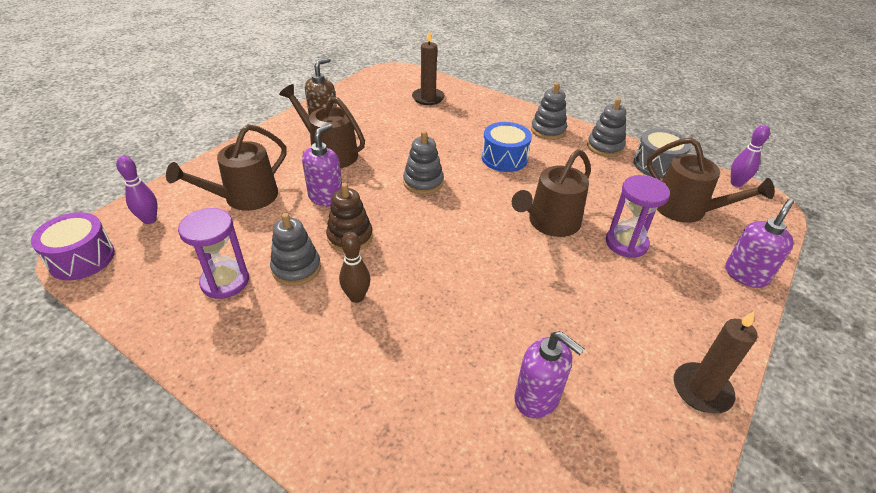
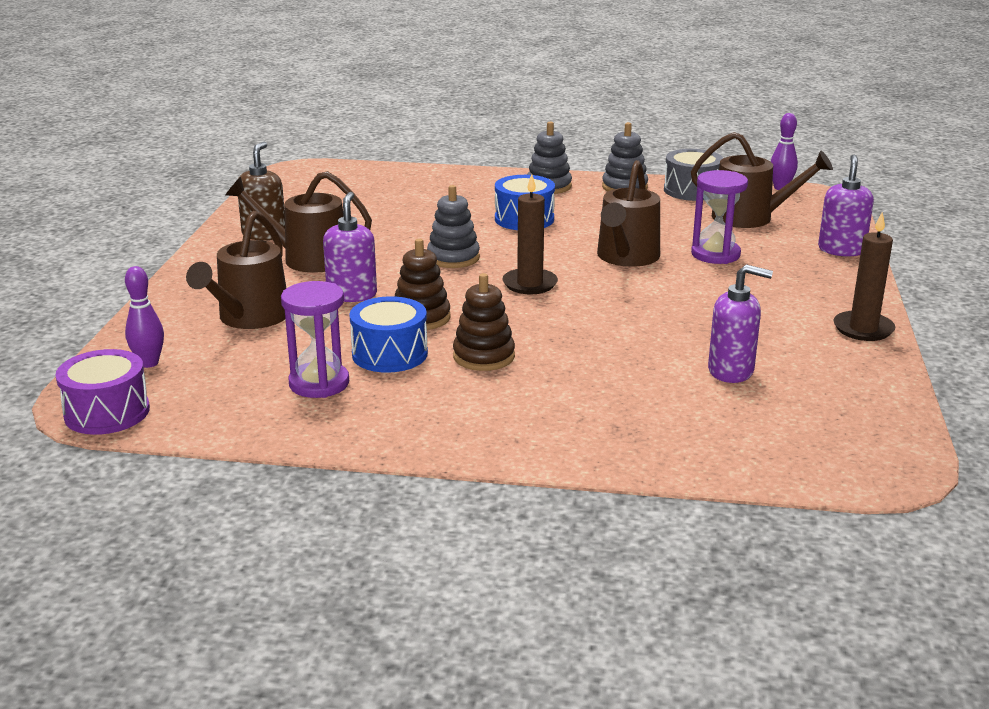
camera: 25 degrees left, 15 degrees down
grey stacking toy [270,213,321,286] -> blue drum [349,296,428,373]
brown bowling pin [339,232,370,303] -> brown stacking toy [453,273,515,371]
brown candle [412,29,445,105] -> brown candle moved to [502,174,558,294]

